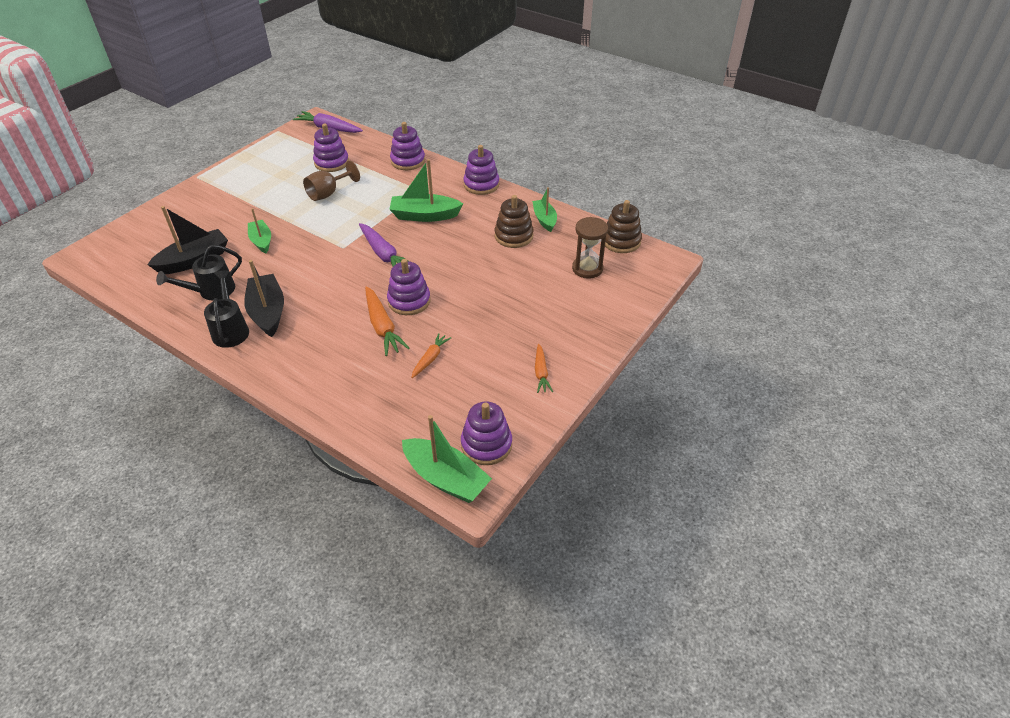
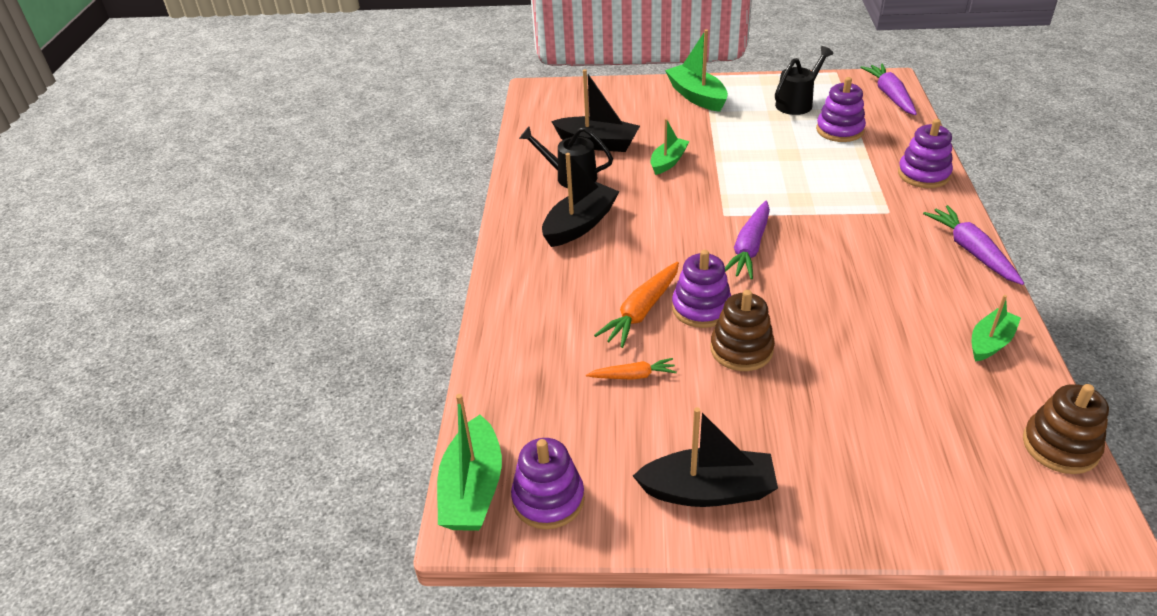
camera: 60 degrees right, 5 degrees down
black watering can [204,270,249,348] -> black watering can moved to [775,46,834,115]
brown goblet [303,161,360,201] -> none
green boat [389,159,463,222] -> green boat moved to [665,29,728,112]
purple stacking toy [463,145,499,195] -> purple carrot [923,205,1024,285]
brown stacking toy [495,195,534,248] -> brown stacking toy moved to [710,290,775,371]
orange carrot [535,344,553,393] -> black boat [633,407,778,507]
brown hourglass [572,217,608,279] -> none

